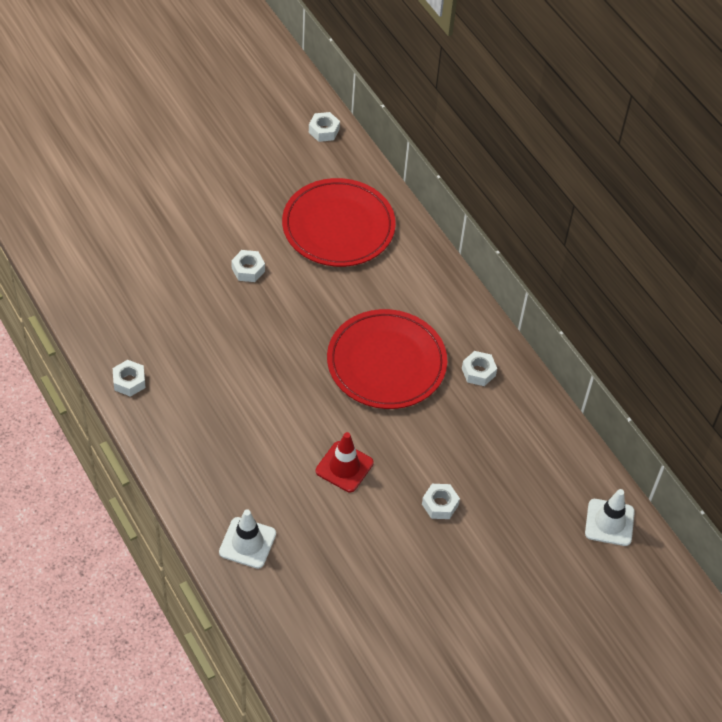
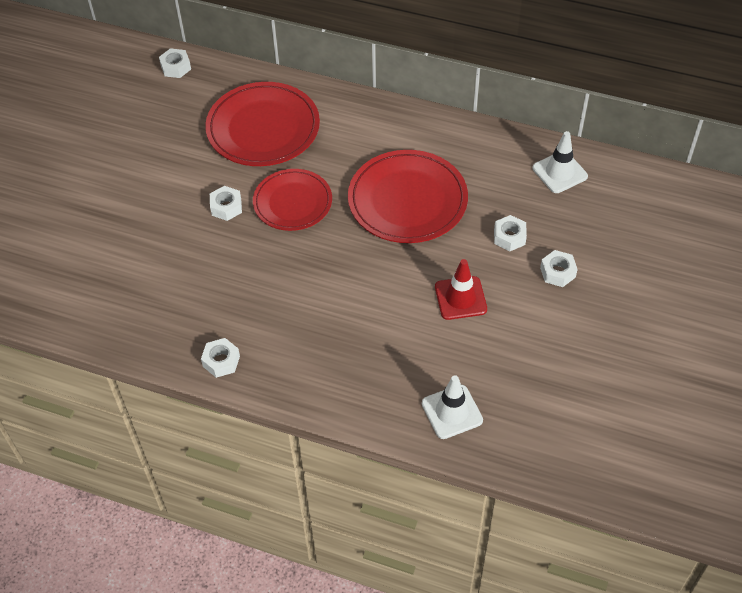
camera: 35 degrees left, 0 degrees up
white nut [462,351,497,386] -> white nut moved to [494,215,527,251]
white traffic cone [585,489,635,546] -> white traffic cone moved to [532,131,588,193]
none -> red plate [253,169,332,231]

